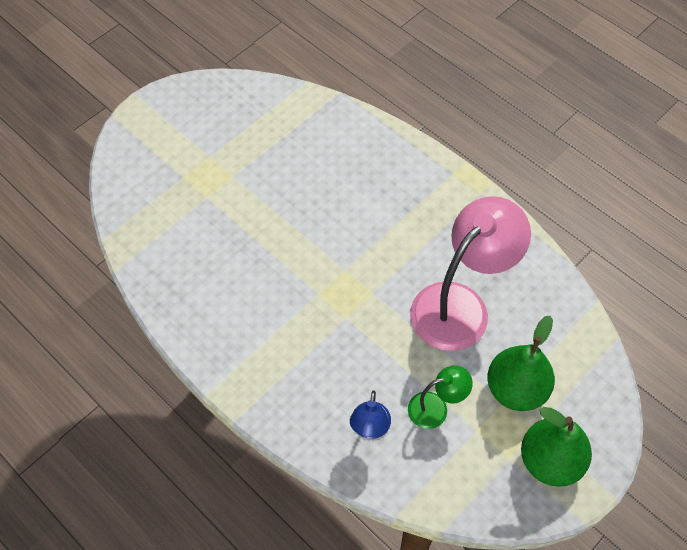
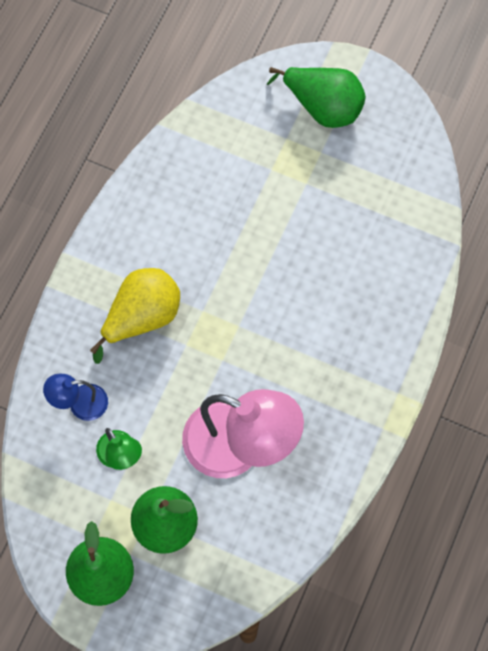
camera: 70 degrees right, 10 degrees up
none -> yellow pear [90,268,180,364]
none -> green pear [267,67,366,128]

